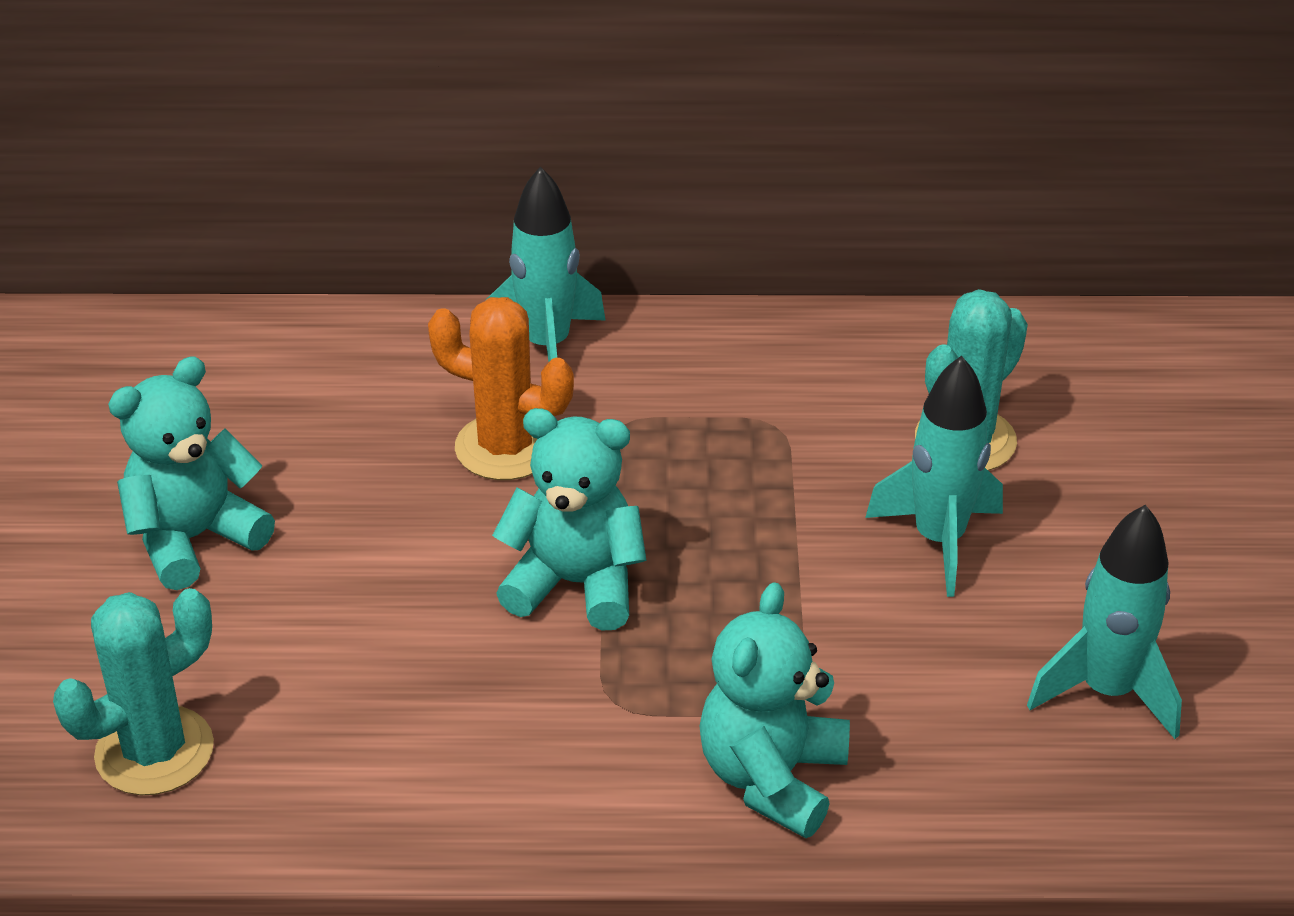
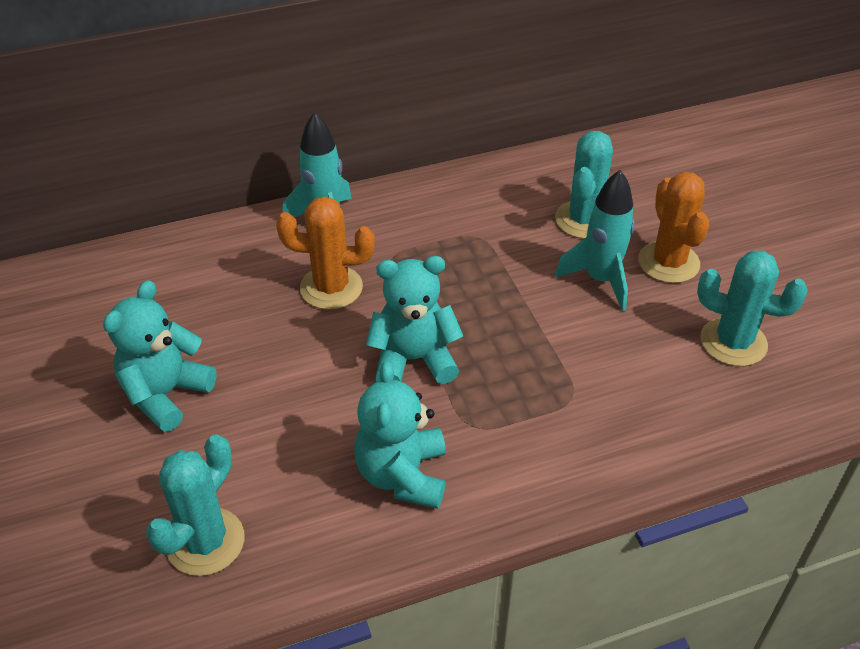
camera: 20 degrees left, 5 degrees up
turquoise teddy bear [699,582,850,838] -> turquoise teddy bear moved to [354,361,446,509]
turquoise rocket [1027,505,1182,739] -> turquoise cactus [697,250,808,366]
none -> orange cactus [638,172,709,283]

